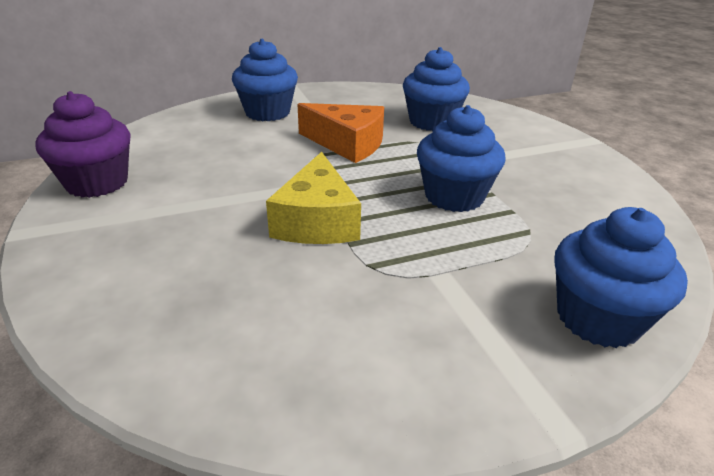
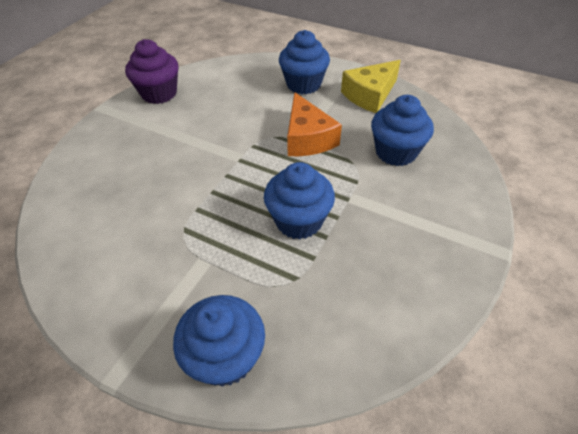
camera: 50 degrees right, 15 degrees up
yellow cheese [266,152,361,244] -> yellow cheese moved to [341,60,401,113]

